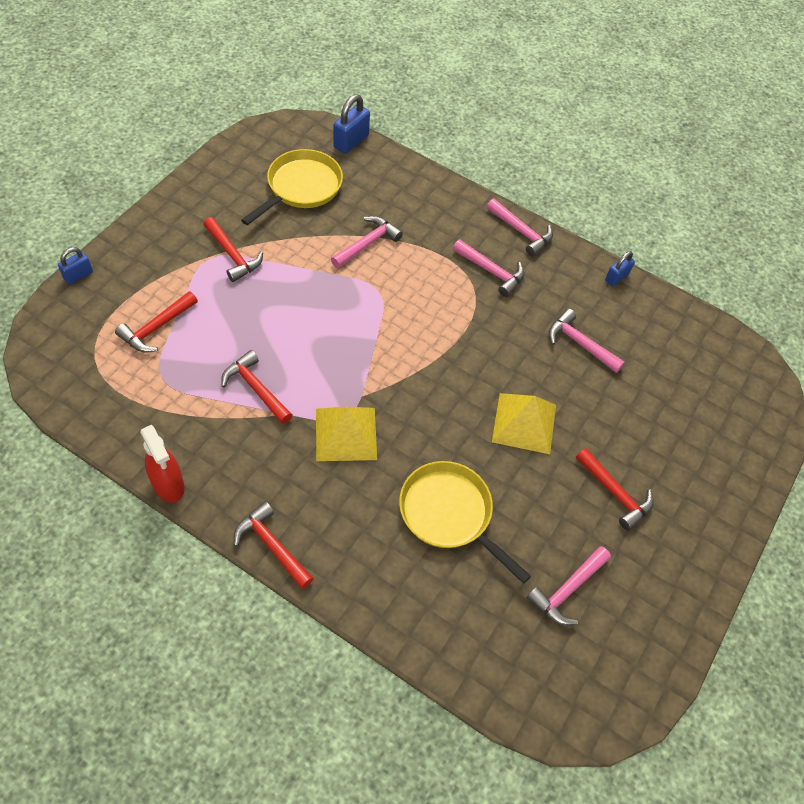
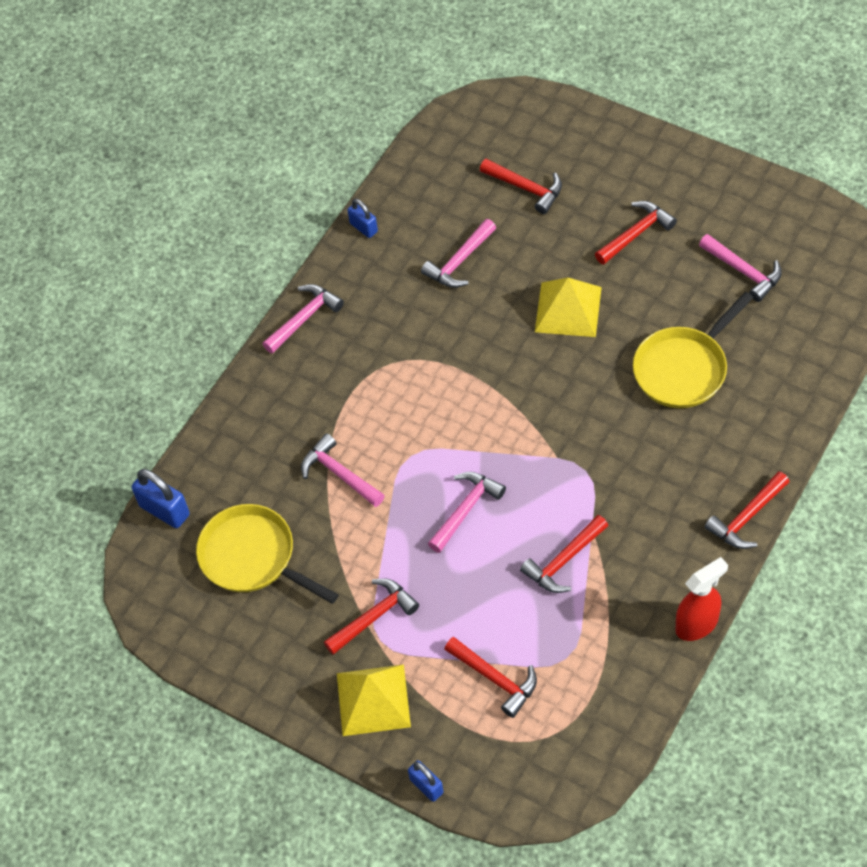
camera: 80 degrees left, 0 degrees up
yellow pyramid [316,407,377,461] -> yellow pyramid moved to [337,664,411,736]
pink hammer [453,239,525,297] -> pink hammer moved to [428,472,506,553]
none -> red hammer [480,159,562,214]

